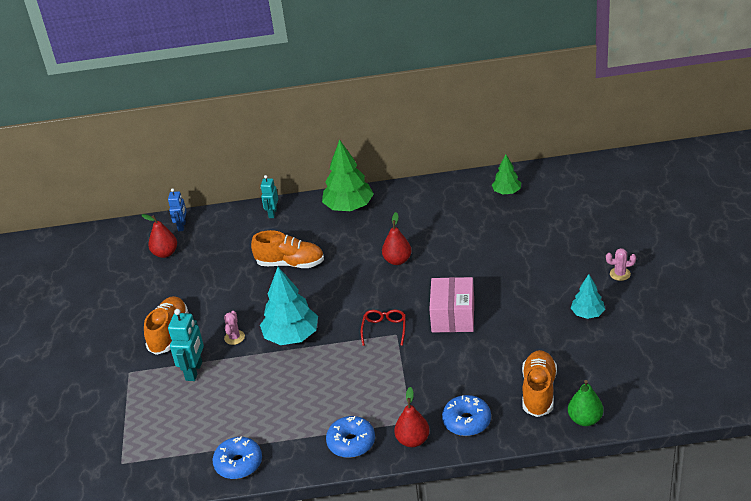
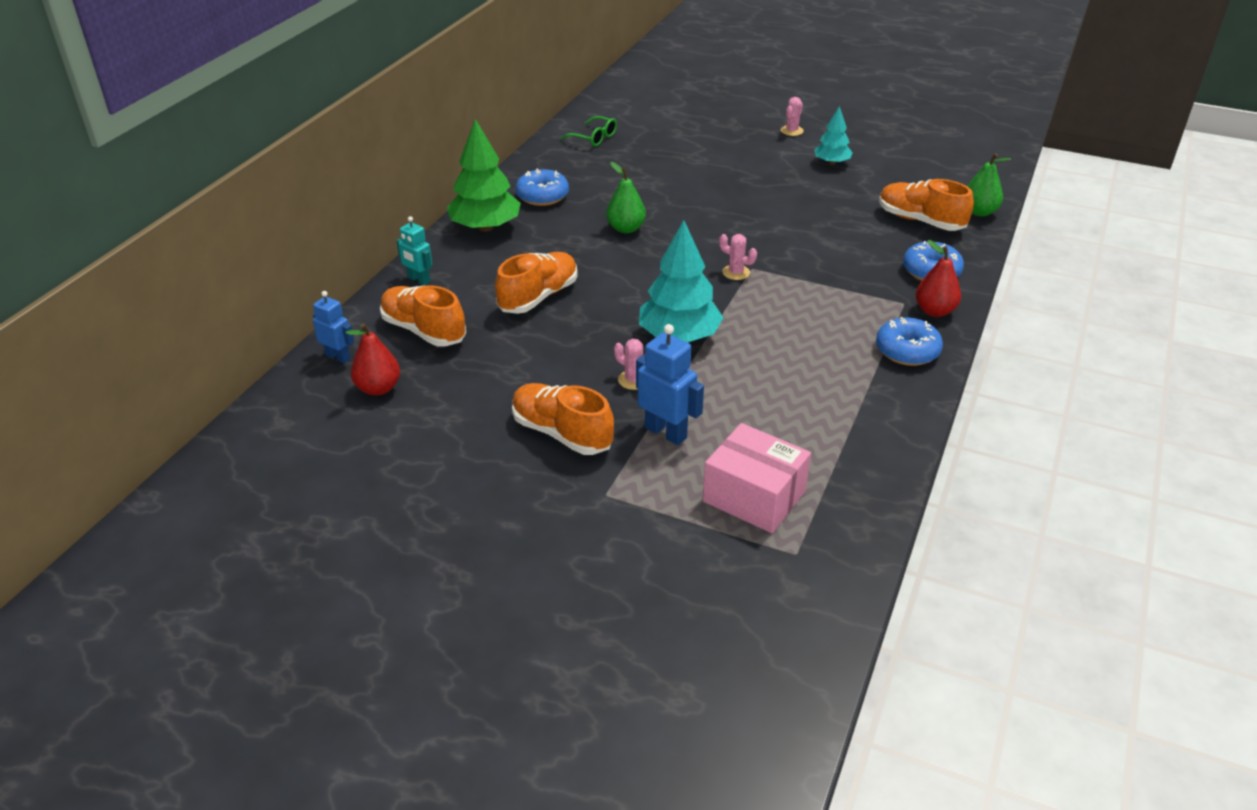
camera: 65 degrees left, 0 degrees up
turquoise robot [168,309,204,381] -> blue robot [636,324,704,445]
blue donut [213,437,262,479] -> blue donut moved to [516,169,569,206]
red glasses [361,310,406,346] -> pink cactus [719,234,757,280]
red pear [382,212,412,265] -> green pear [606,162,646,233]
pink box [429,277,474,332] -> pink box moved to [703,423,811,533]
green tree [492,154,521,195] -> green glasses [561,116,617,147]
none -> orange shoe [380,285,466,347]

